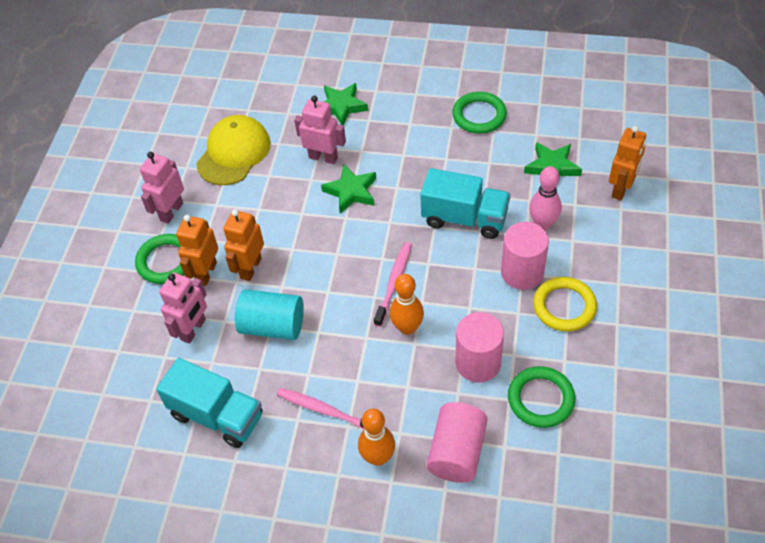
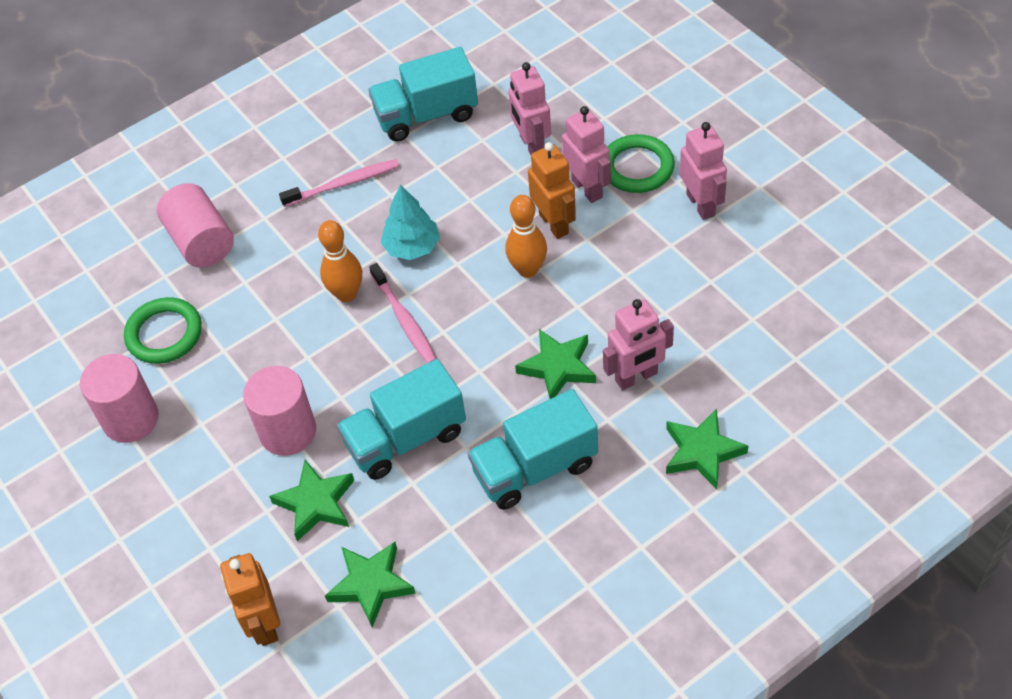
camera: 135 degrees right, 0 degrees up
orange robot [176,215,218,286] -> pink robot [562,106,611,203]
yellow cap [196,115,271,185] -> none
turquoise cylinder [235,289,304,340] -> none
orange bowling pin [358,408,395,466] -> orange bowling pin moved to [505,195,547,278]
green ring [452,92,507,133] -> none
pink cylinder [455,312,504,383] -> pink cylinder moved to [80,354,159,443]
pink bowling pin [529,166,562,230] -> green star [269,460,354,541]
yellow ring [533,277,597,332] -> none
none -> turquoise tree [381,185,440,260]
none -> turquoise truck [468,389,598,510]

